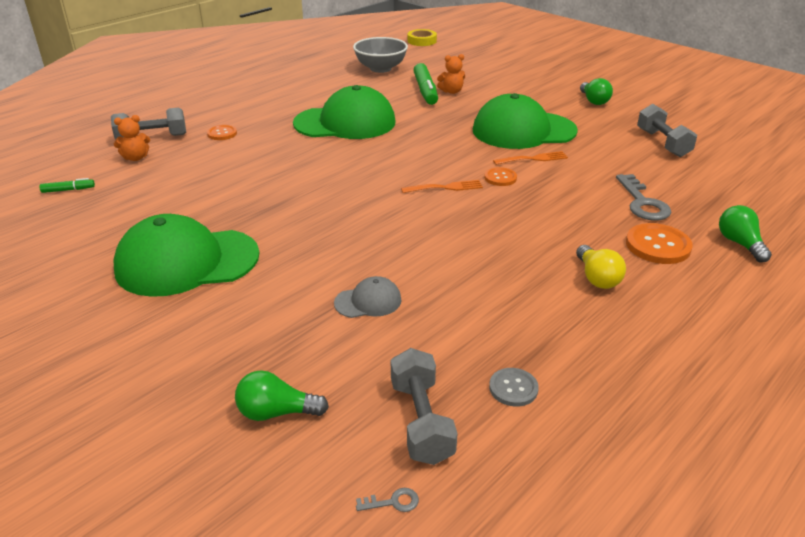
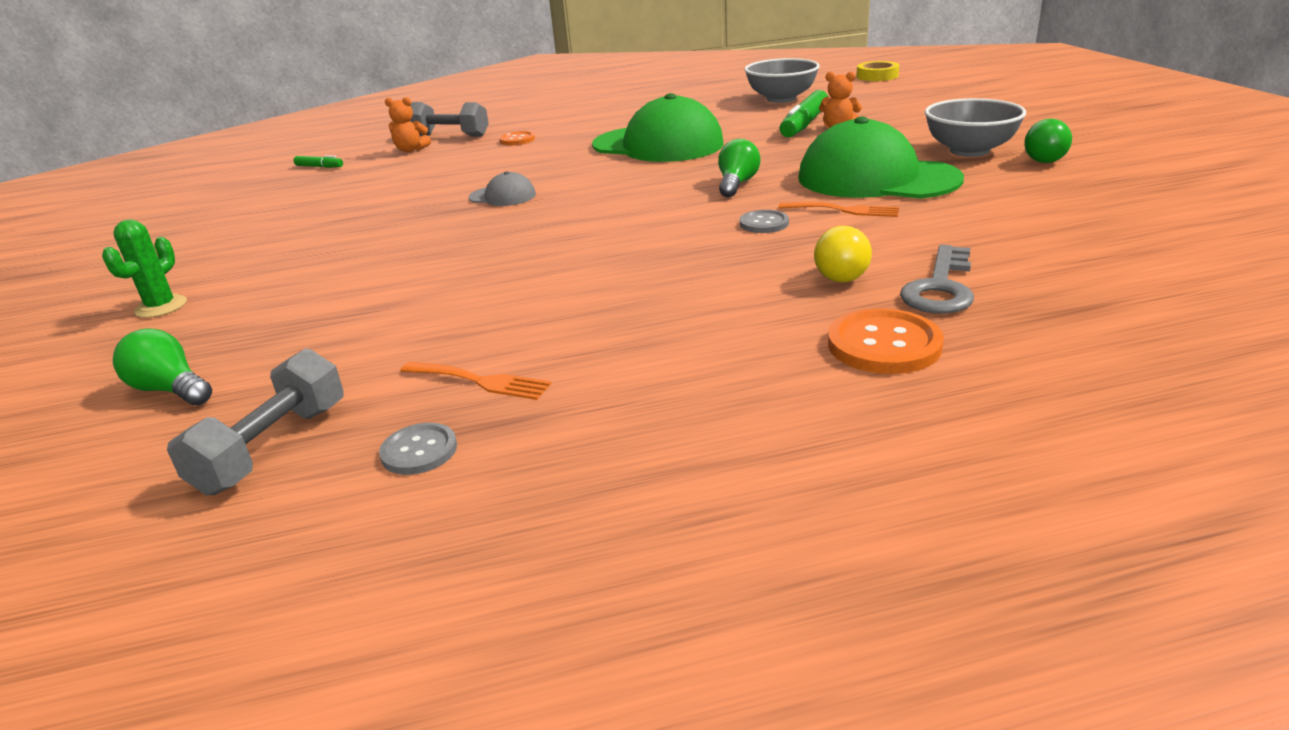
camera: 35 degrees right, 5 degrees down
green cap [114,214,259,297] -> none
grey cap [334,276,402,318] -> grey cap moved to [469,171,536,206]
grey key [356,488,419,512] -> none
orange fork [401,180,483,193] -> orange fork moved to [400,362,551,400]
orange button [484,167,517,186] -> grey button [740,210,789,233]
yellow light bulb [576,245,626,289] -> yellow light bulb moved to [814,226,872,282]
grey dumbbell [637,104,697,157] -> none
green light bulb [719,205,772,262] -> green light bulb moved to [718,139,761,197]
none -> green cactus [102,219,187,318]
none -> grey bowl [925,98,1026,157]

